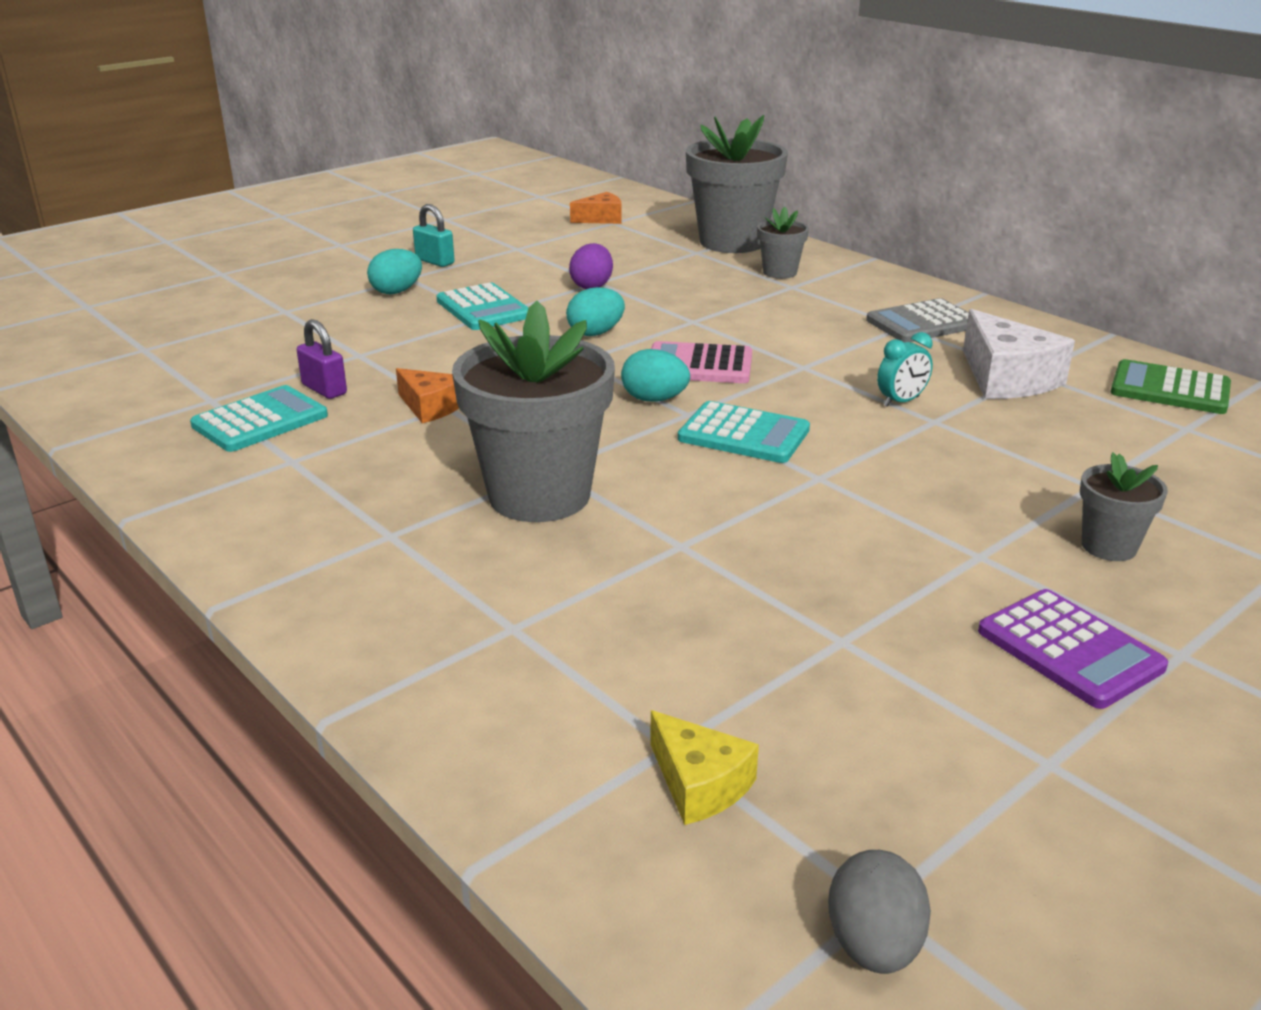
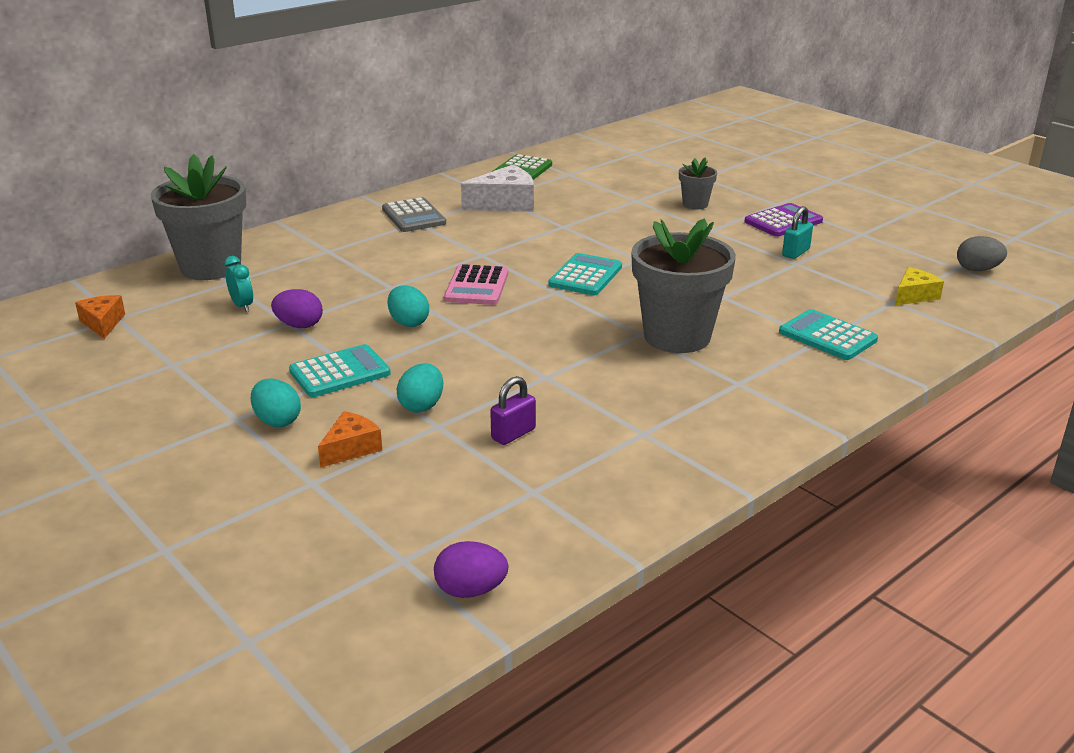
camera: 90 degrees left, 0 degrees up
turquoise calculator [190,385,328,452] -> turquoise calculator moved to [779,309,878,360]
orange cheese [396,368,459,423] -> orange cheese moved to [318,411,382,468]
turquoise padlock [413,204,454,267] -> turquoise padlock moved to [782,206,813,259]
turquoise egg [621,349,690,402] -> turquoise egg moved to [397,363,443,413]
grey flower pot [757,207,809,279] -> none
turquoise clock [877,332,933,407] -> turquoise clock moved to [224,256,253,312]
none -> purple egg [434,541,509,598]

